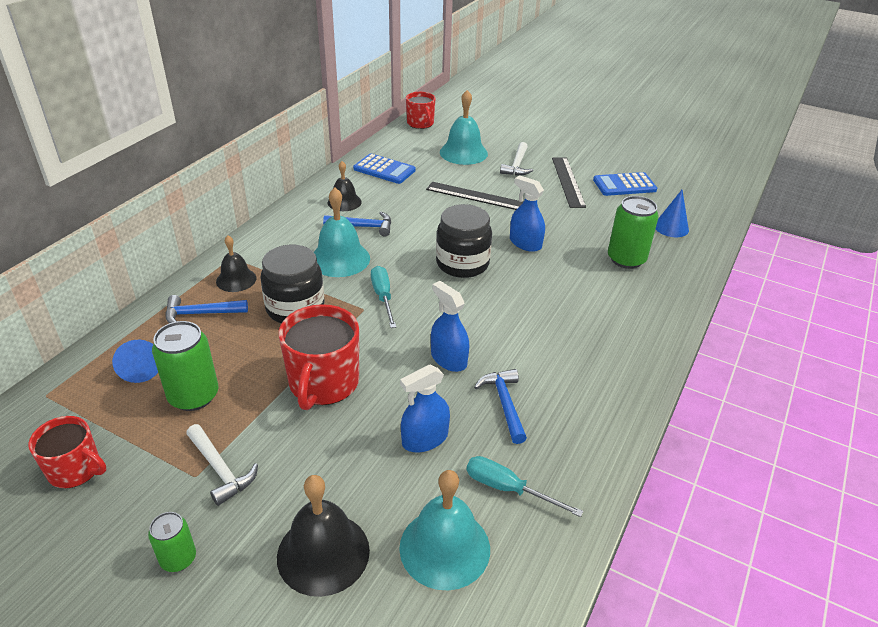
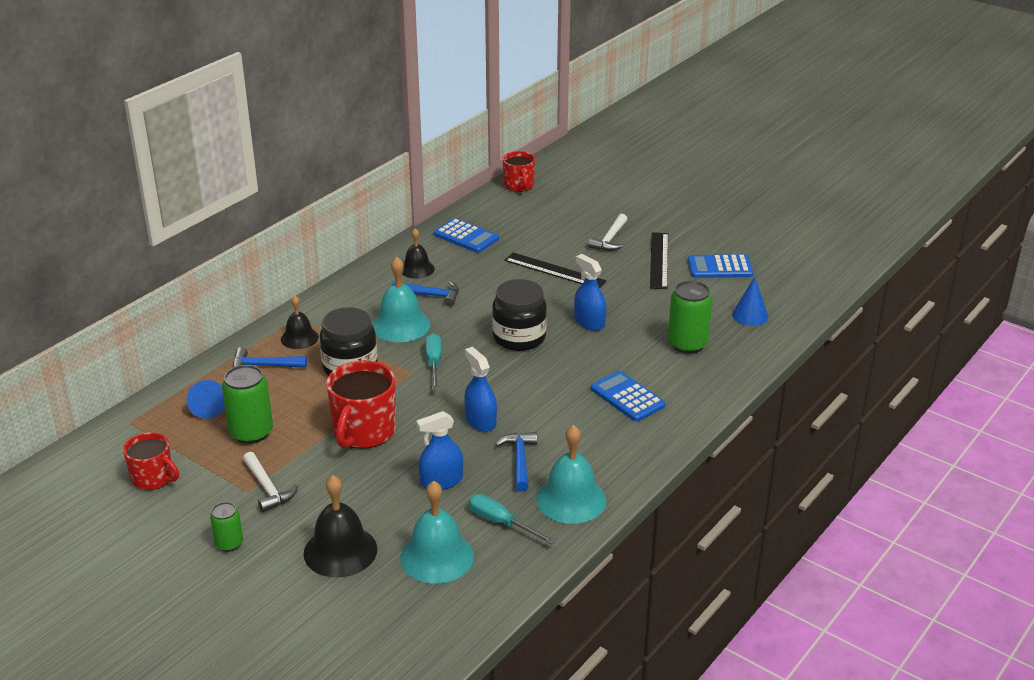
camera: 10 degrees right, 5 degrees down
turquoise bell [440,90,488,165] -> turquoise bell moved to [536,425,606,524]
none -> blue calculator [591,371,665,422]

